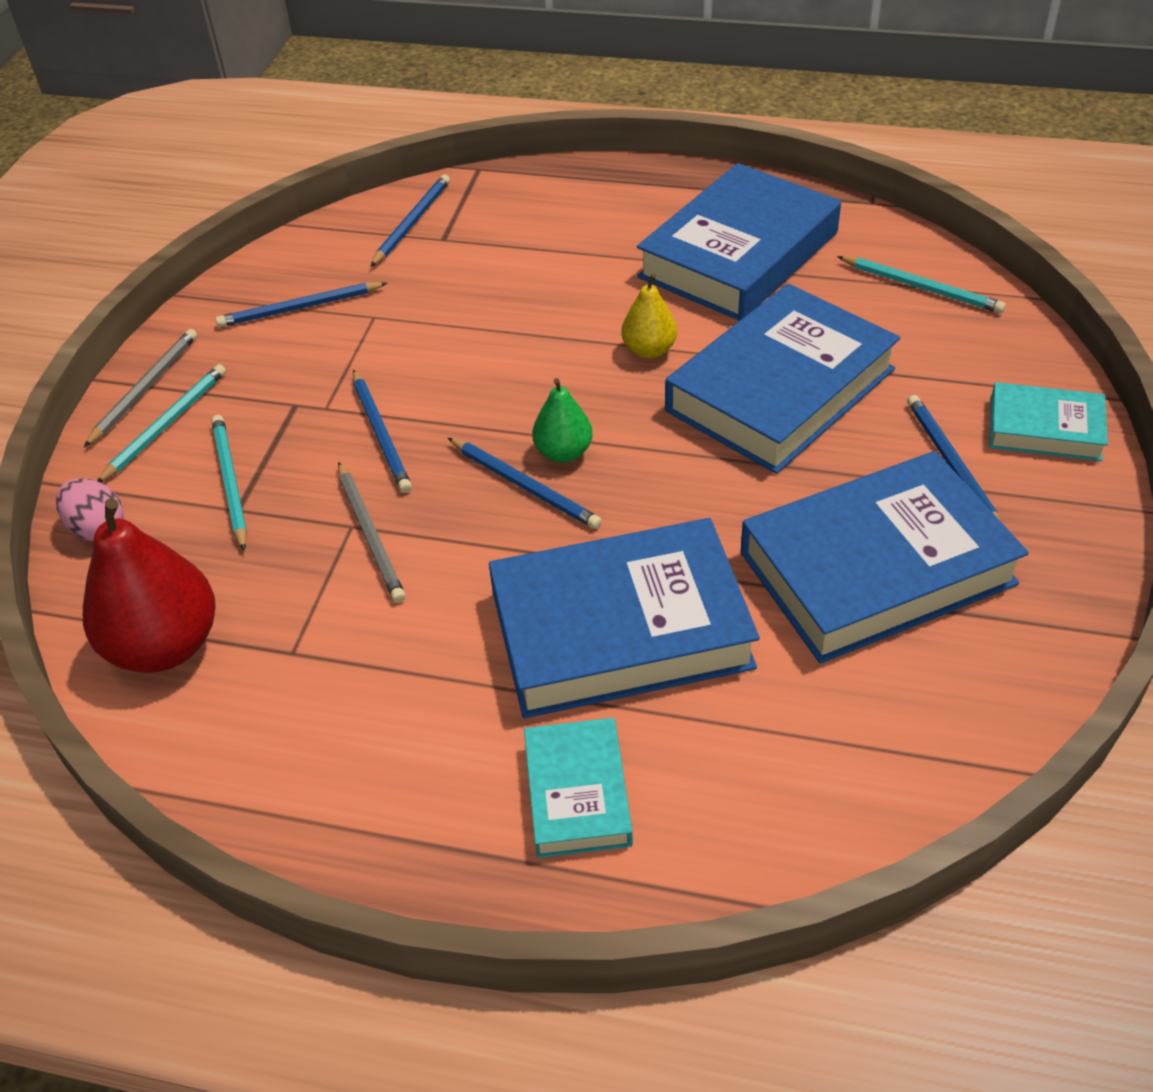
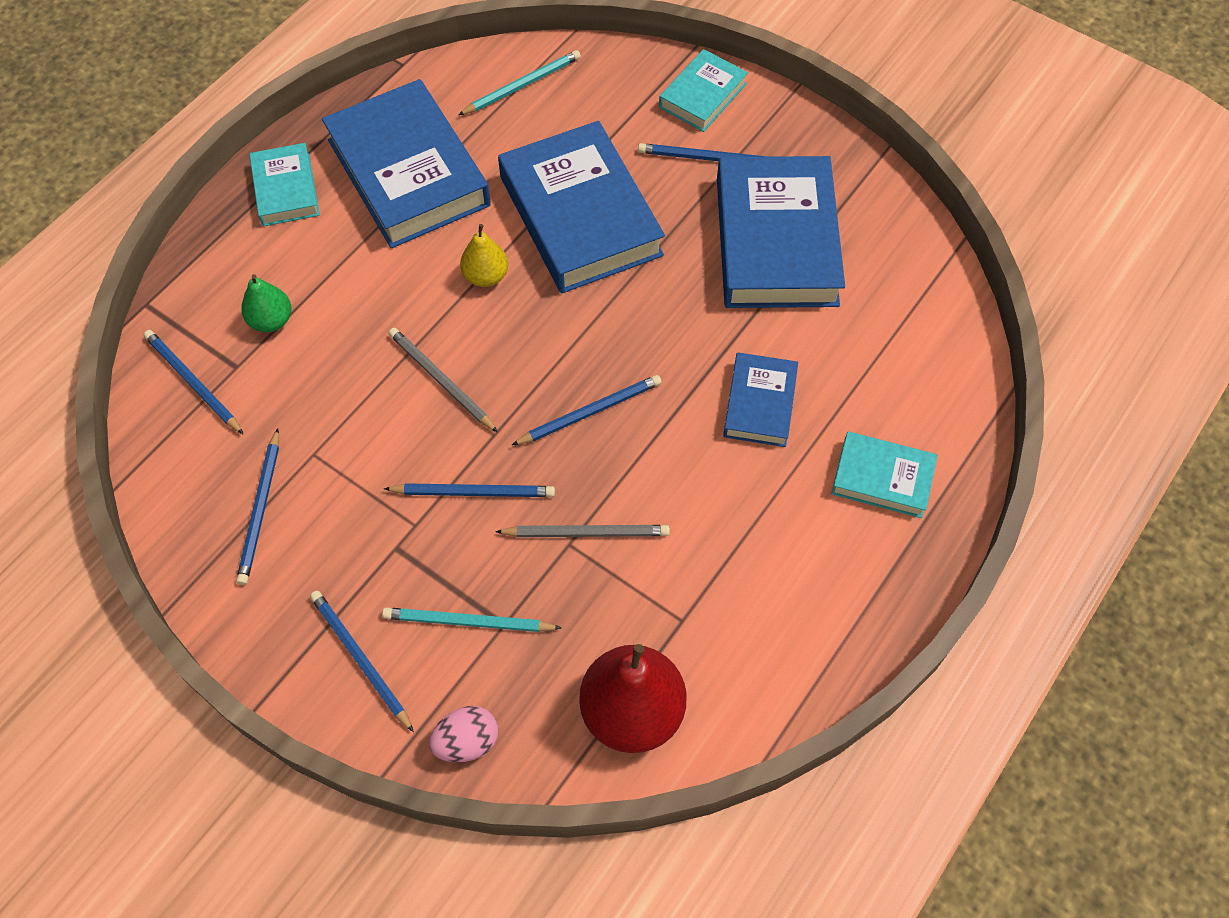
camera: 70 degrees left, 15 degrees up
grey pencil [84,329,197,447] -> grey pencil moved to [388,328,498,433]
turquoise pencil [97,364,226,482] -> blue pencil [310,590,414,732]
blue book [489,518,760,718] -> blue book [723,352,798,447], size x0.52
green pear [532,378,593,463] -> green pear moved to [241,274,292,332]
none -> turquoise book [249,143,320,226]

